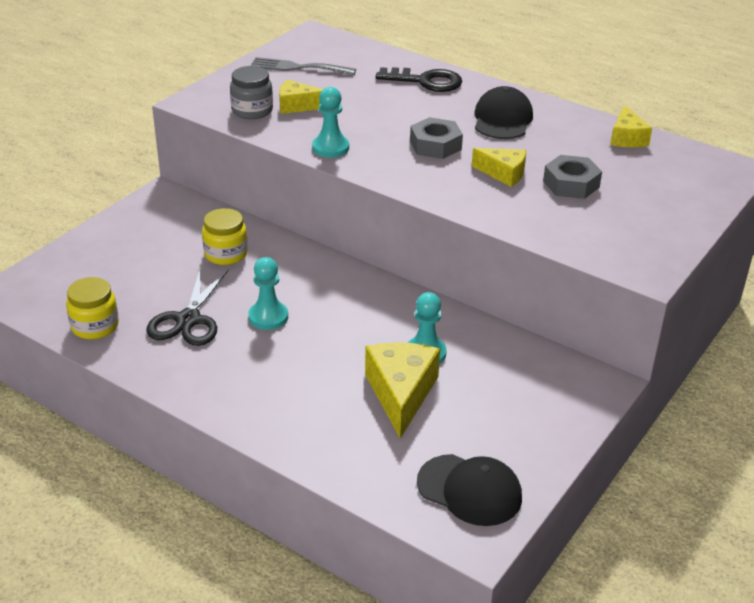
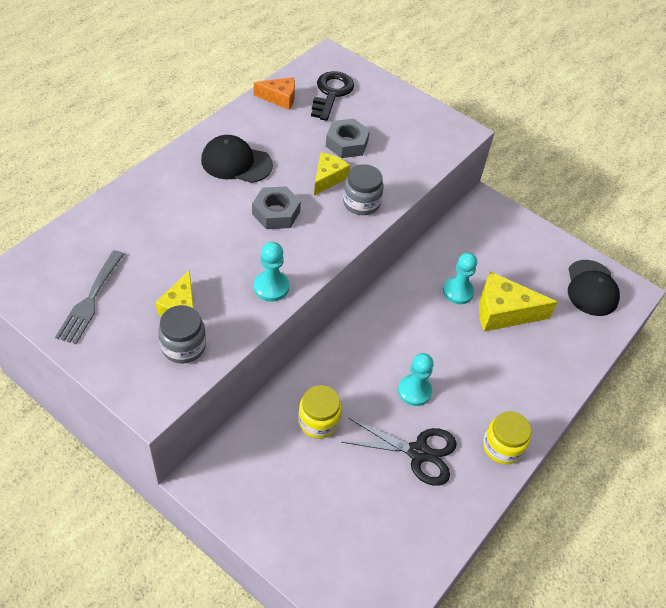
camera: 90 degrees left, 15 degrees up
yellow jar [66,277,119,339] -> yellow jar moved to [483,411,531,464]
black key [376,67,462,92] -> black key moved to [311,71,354,121]
black cap [417,454,522,526] -> black cap turned 150 degrees clockwise [568,260,620,316]
yellow cheese [610,106,652,147] -> orange cheese [254,77,295,110]
none -> grey jar [343,164,384,215]

